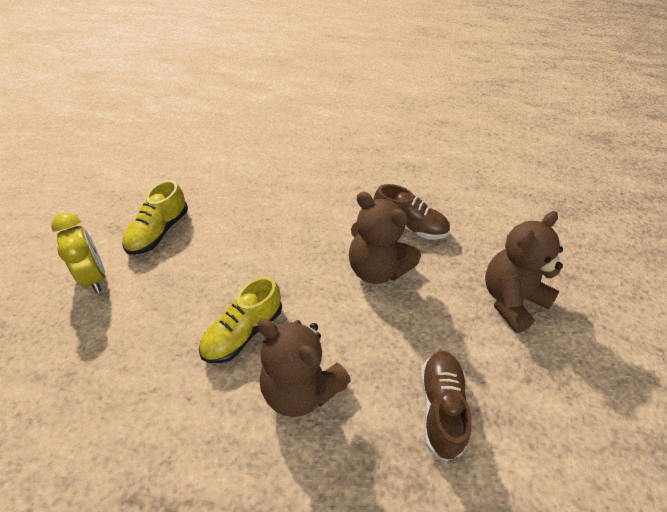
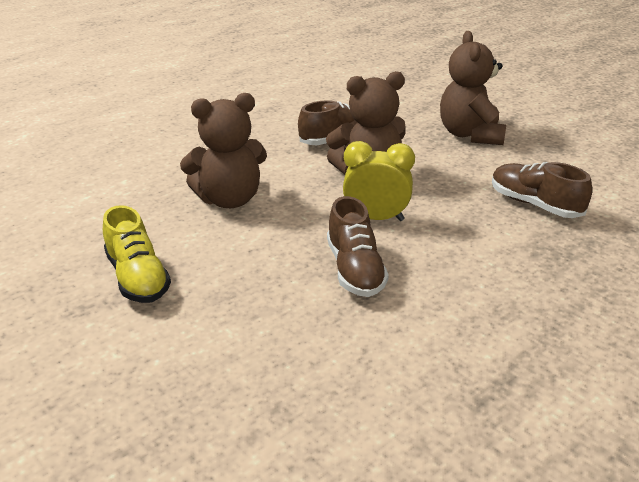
camera: 50 degrees left, 15 degrees down
yellow clock [51,213,105,293] -> yellow clock moved to [343,141,415,221]
yellow shoe [199,277,282,363] -> brown shoe [327,196,389,297]
brown teddy bear [258,319,351,417] -> brown teddy bear moved to [180,93,267,208]

